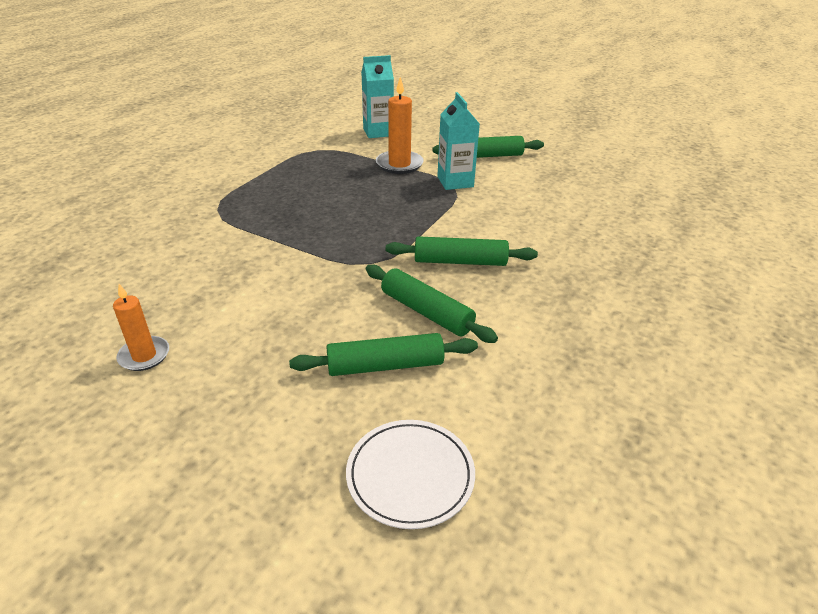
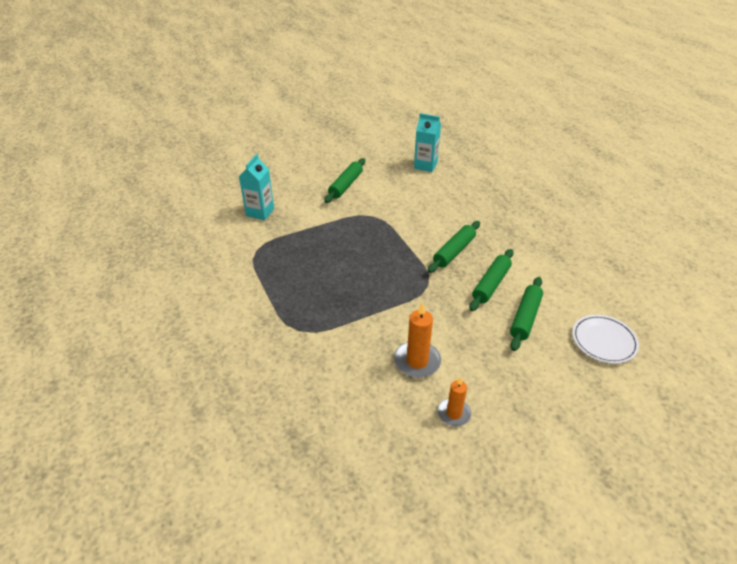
camera: 55 degrees left, 5 degrees up
green rolling pin [365,264,498,343] -> green rolling pin turned 45 degrees counterclockwise [469,249,514,311]
orange candle [376,77,424,174] -> orange candle moved to [394,302,441,378]
turquoise carton [437,92,480,190] -> turquoise carton moved to [414,113,441,172]

